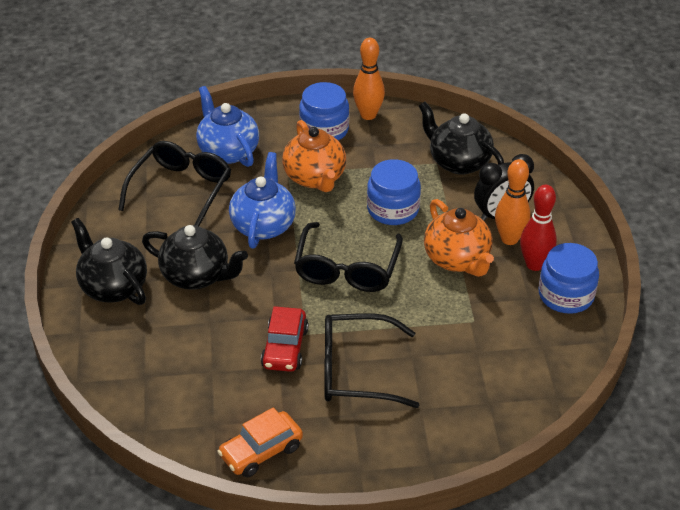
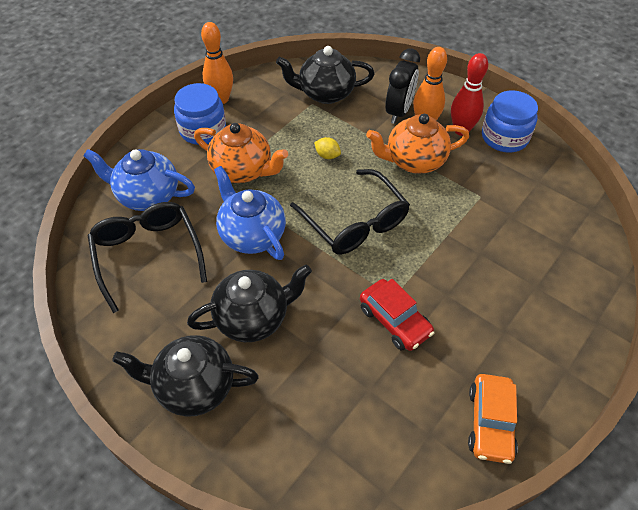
camera: 45 degrees left, 10 degrees up
black glasses [324,313,419,408] -> none
blue jar [367,159,421,225] -> yellow lemon [314,137,341,159]
orange teapot [424,199,494,277] -> orange teapot turned 150 degrees clockwise [366,114,469,174]

